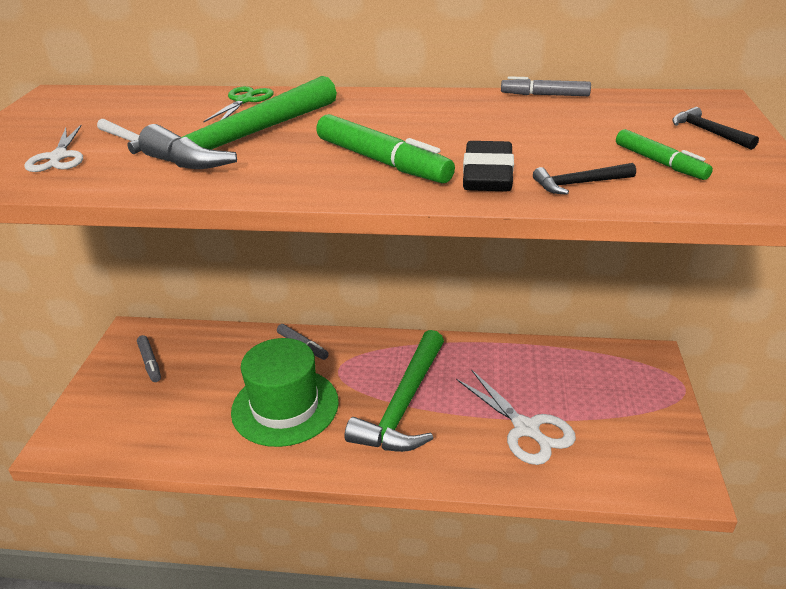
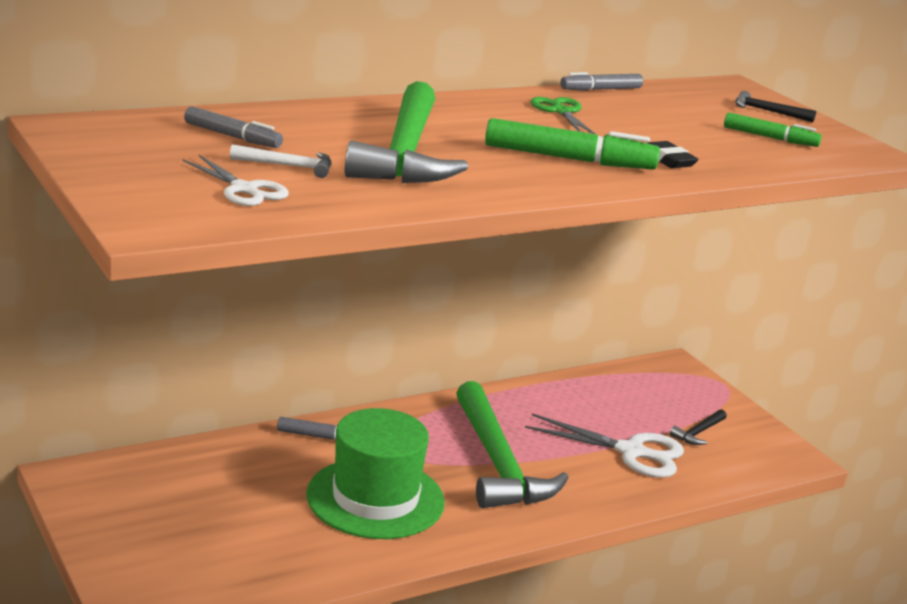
camera: 40 degrees left, 10 degrees down
grey marker [137,335,161,382] -> grey marker moved to [184,106,283,148]
green scissors [203,86,274,122] -> green scissors moved to [531,97,595,134]
black eraser [463,141,514,191] -> black eraser [647,141,699,168], size x0.63
black hammer [533,163,636,195] -> black hammer moved to [670,409,727,445]

